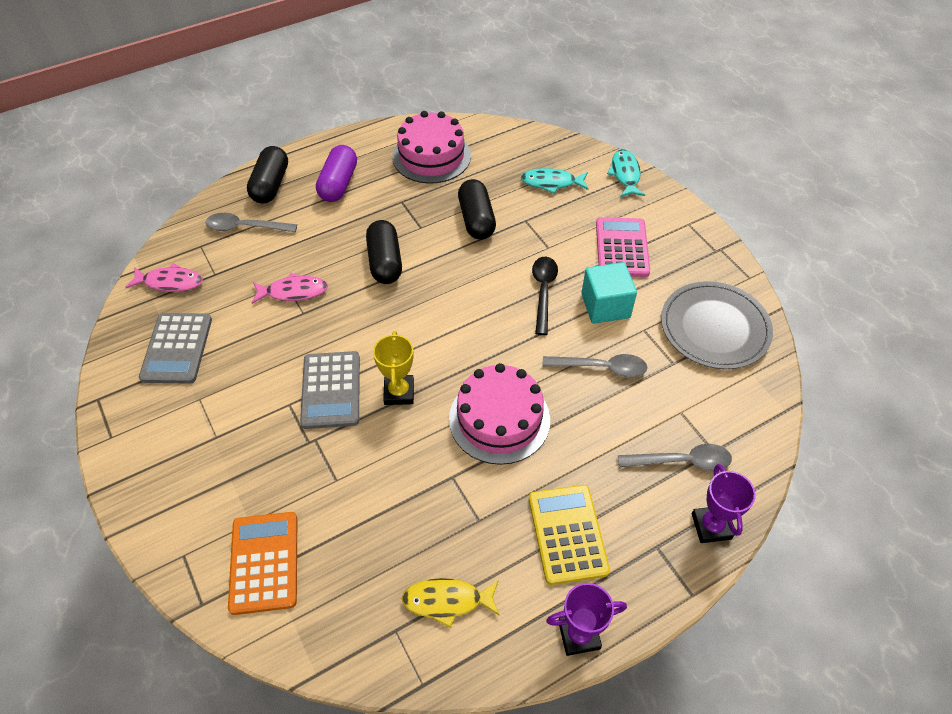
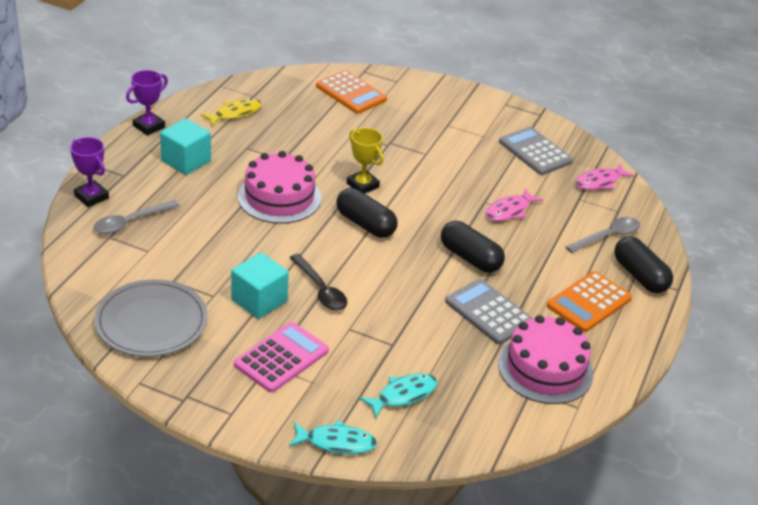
camera: 140 degrees right, 15 degrees down
grey calculator [300,351,360,429] -> grey calculator moved to [445,279,533,345]
purple capsule [316,145,357,202] -> orange calculator [547,271,632,332]
black capsule [458,179,496,240] -> black capsule moved to [336,188,398,238]
yellow calculator [529,485,610,585] -> turquoise cube [160,118,211,175]
grey spoon [542,354,647,377] -> none
pink calculator [596,217,650,277] -> pink calculator turned 105 degrees counterclockwise [234,322,329,393]
turquoise fish [607,149,645,197] -> turquoise fish turned 45 degrees counterclockwise [289,420,377,454]

